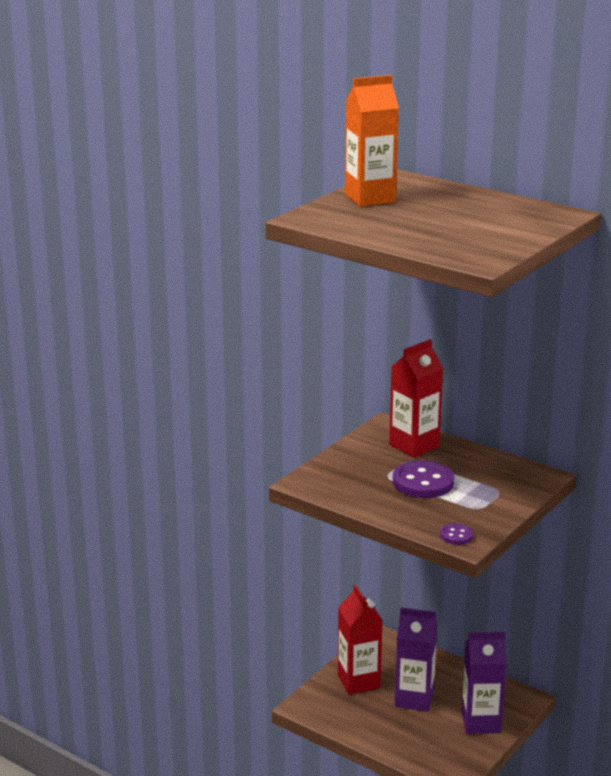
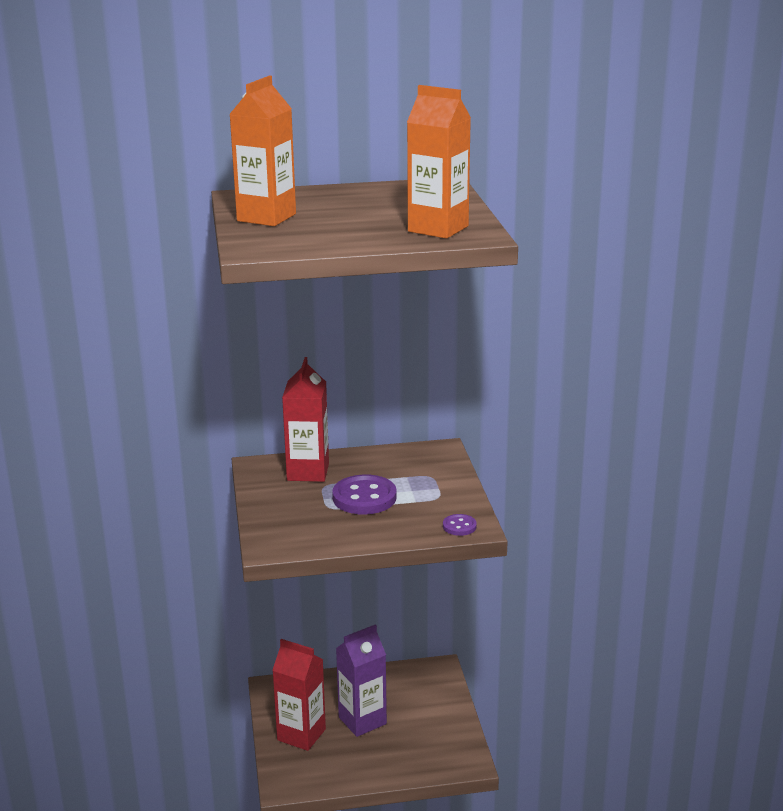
camera: 45 degrees left, 0 degrees up
purple carton [462,632,507,734] -> none
none -> orange carton [407,85,471,239]

